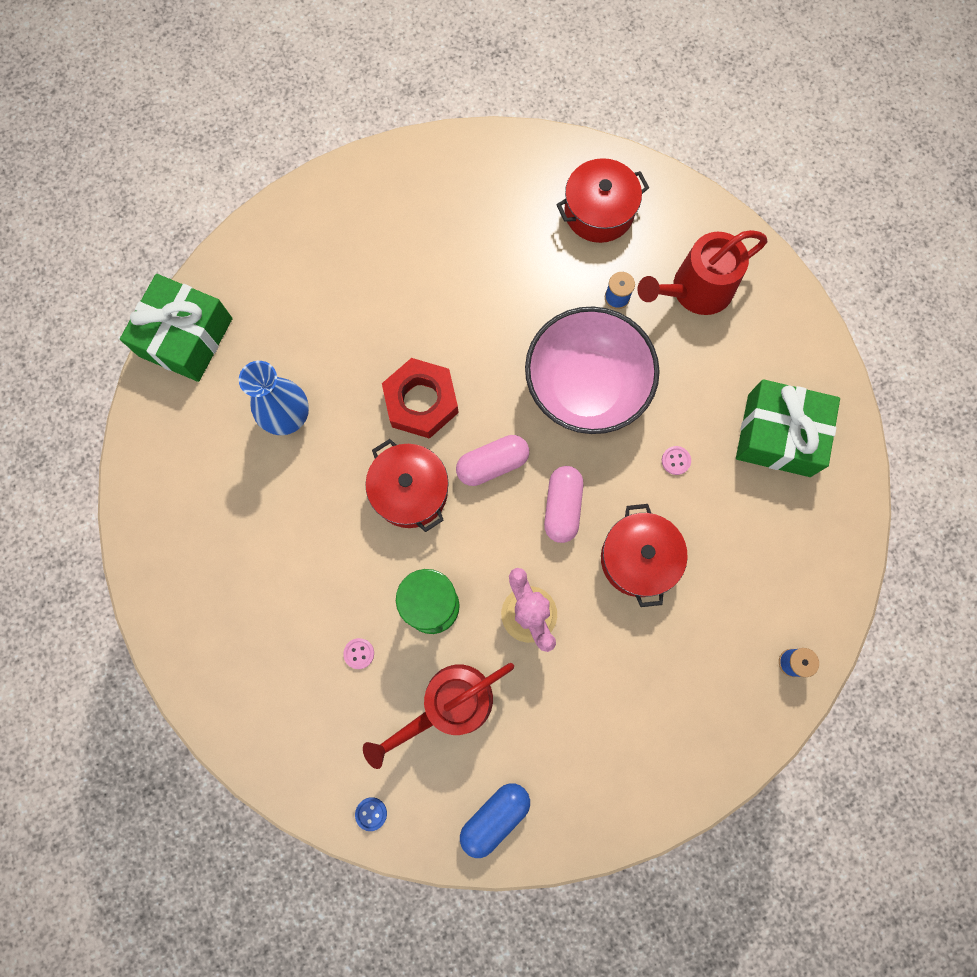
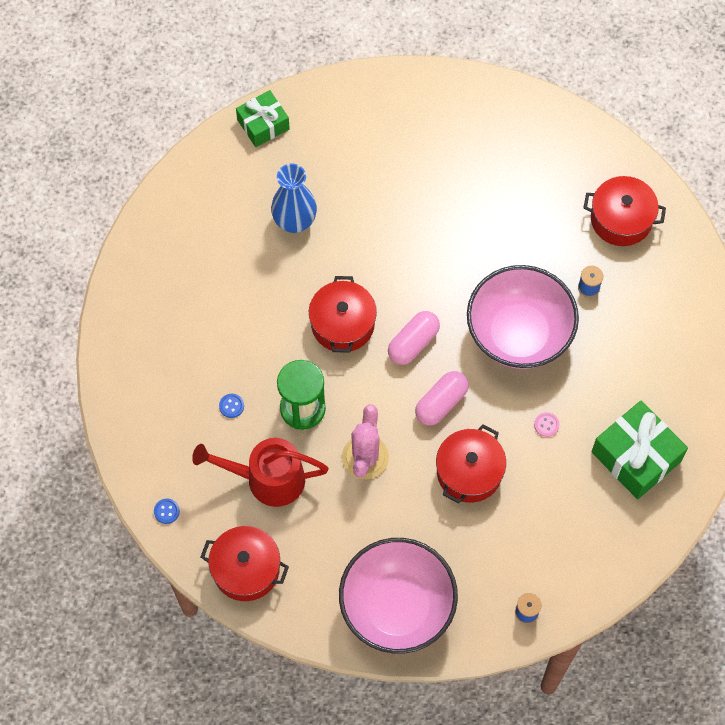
camera: 35 degrees right, 10 degrees down
green gift [120,274,232,382] -> green gift [236,90,290,147], size x0.64
pink button [343,638,374,669] -> blue button [219,394,244,418]
red nut [382,358,459,439] -> none
pink capsule [456,435,529,486] -> pink capsule turned 60 degrees counterclockwise [388,311,440,365]
blue capsule [460,783,530,858] -> red pot [201,526,289,601]
red watering can [638,230,767,315] -> none
none -> pink bowl [339,538,458,654]

